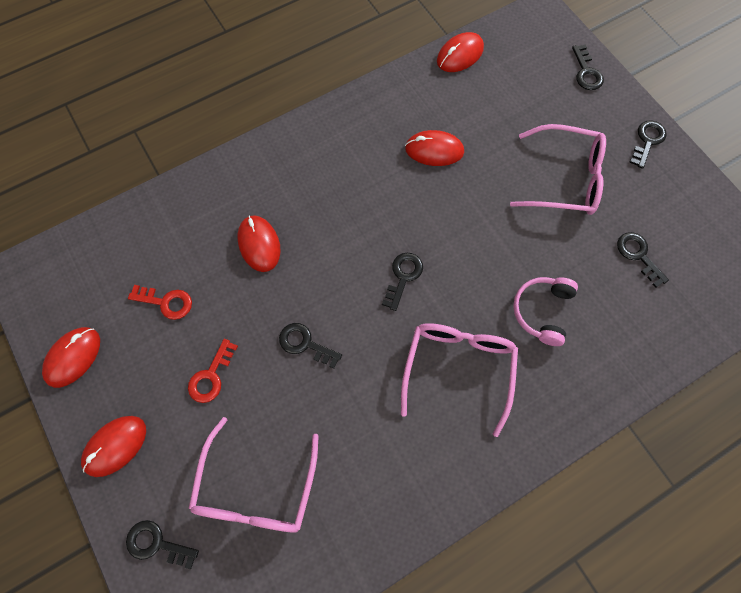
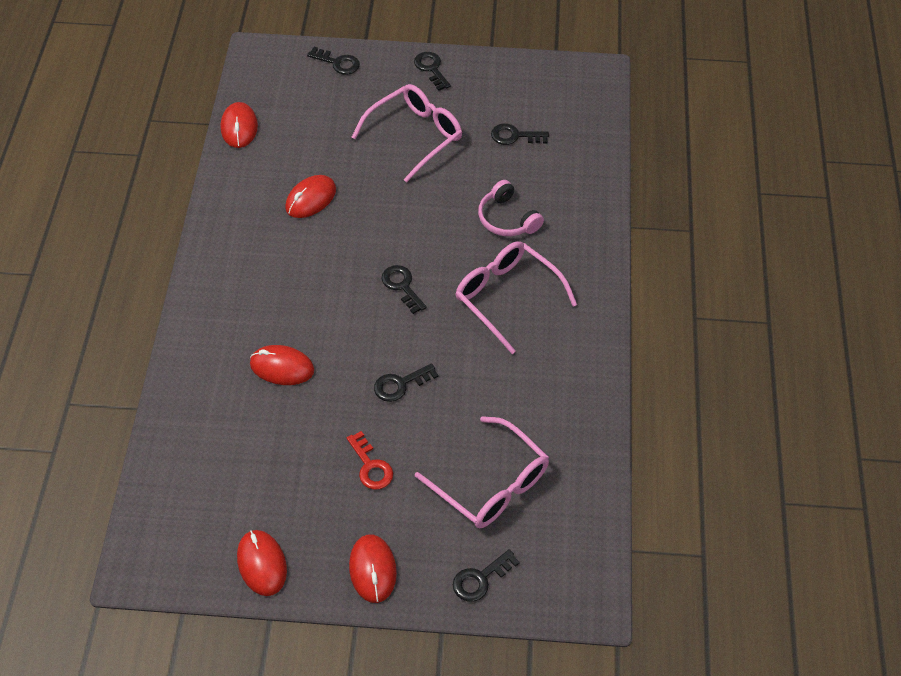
camera: 55 degrees left, 15 degrees down
red key [128,285,192,320] -> none

